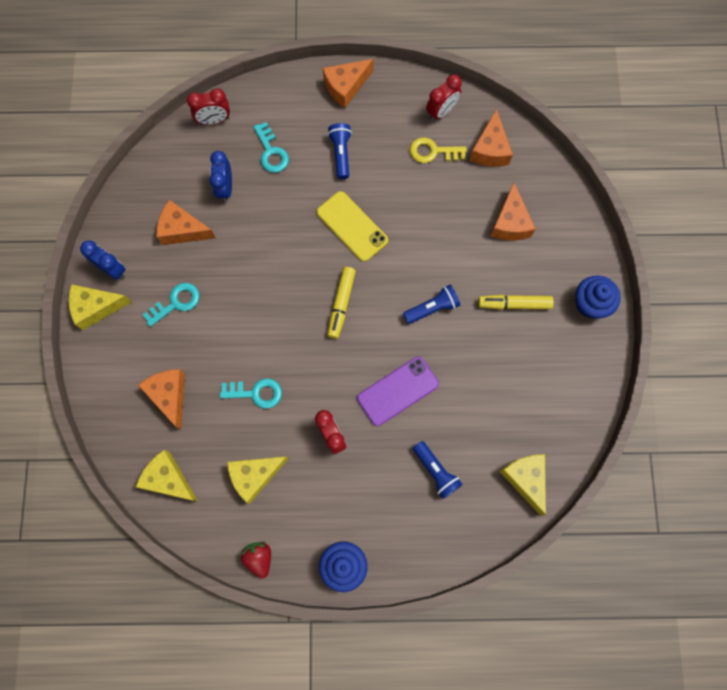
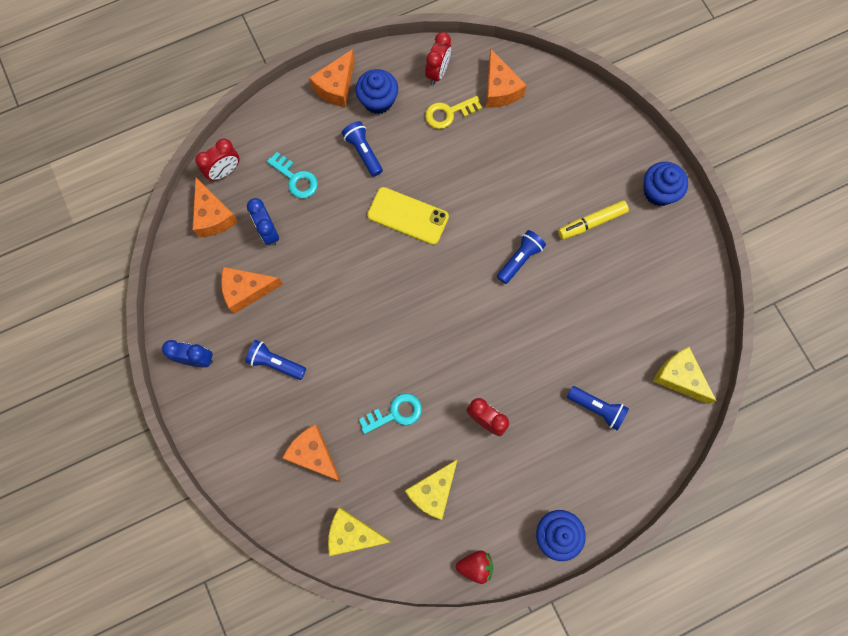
camera: 25 degrees left, 0 degrees up
yellow cheese [69,284,131,330] -> none
turquoise key [143,283,200,327] -> blue flashlight [245,340,306,380]
red strawberry [241,541,271,579] -> red strawberry turned 135 degrees clockwise [456,550,493,584]
yellow marker [327,267,356,339] -> none
purple phone [357,357,439,426] -> none
orange cheese [491,183,536,240] -> orange cheese moved to [193,178,238,237]
none -> blue cupcake [356,69,398,114]

